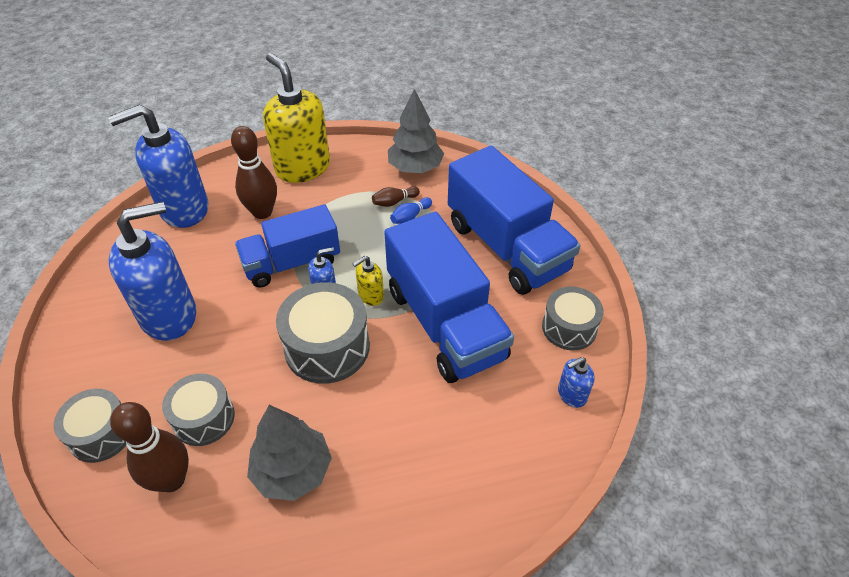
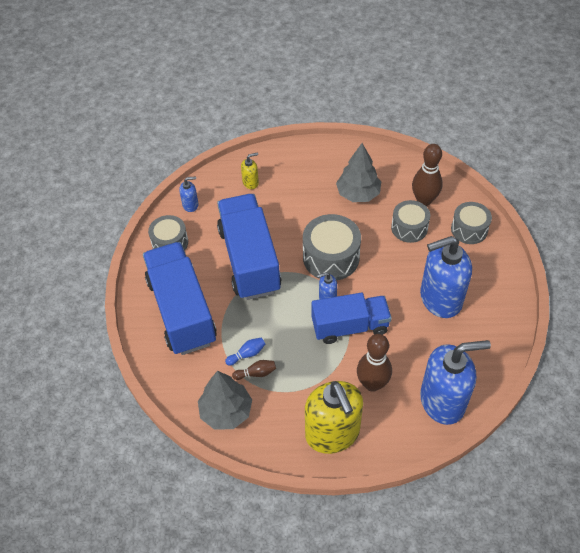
camera: 165 degrees left, 5 degrees up
yellow soap dispenser [353,256,384,306] -> yellow soap dispenser moved to [241,152,259,189]

